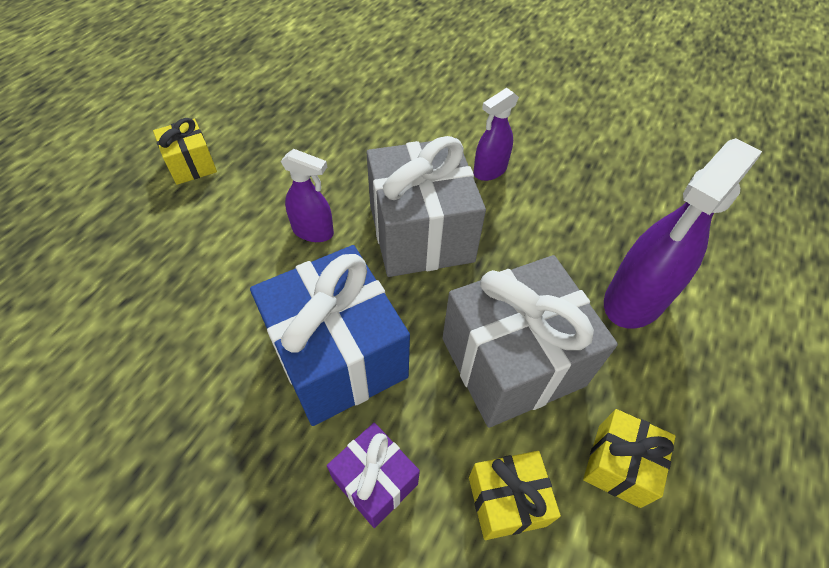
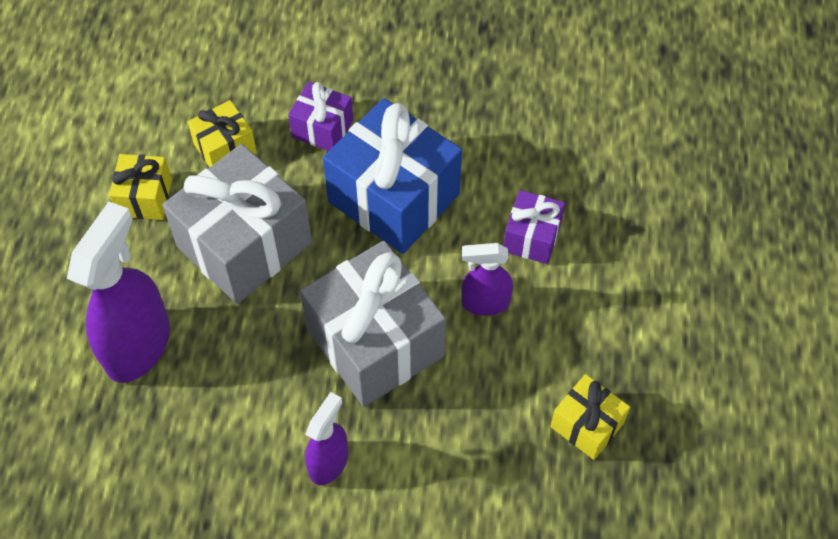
camera: 160 degrees right, 5 degrees up
yellow gift [153,118,217,185] -> yellow gift moved to [550,374,630,460]
none -> purple gift [503,190,565,264]

